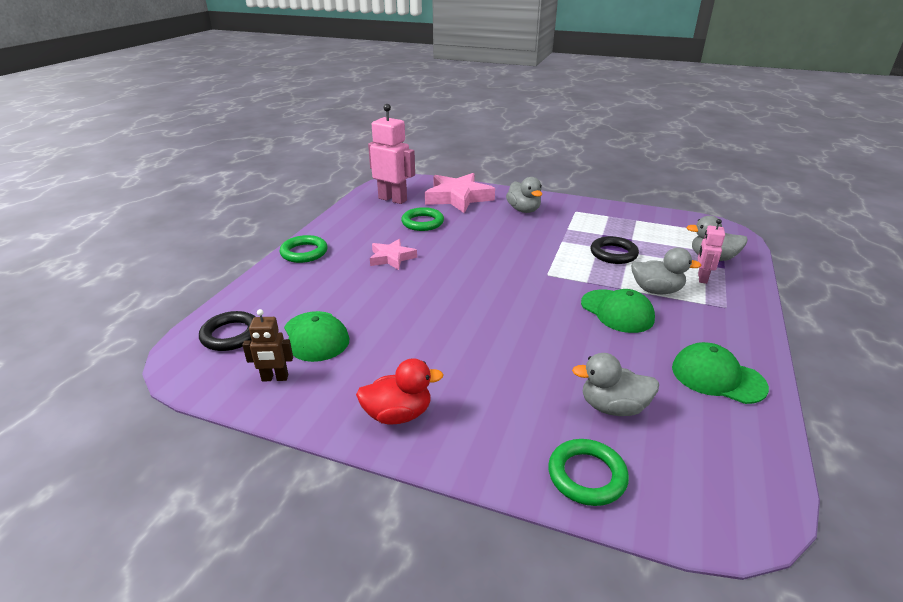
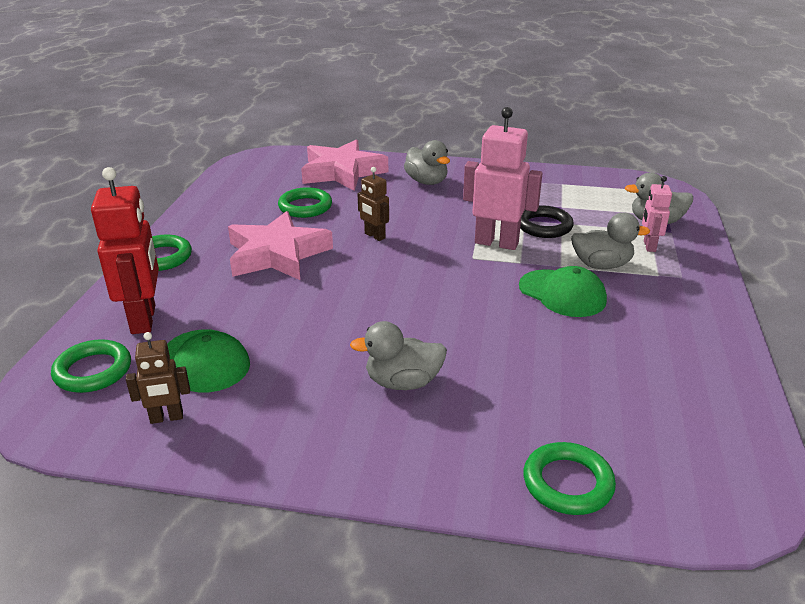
camera: 10 degrees left, 0 degrees up
black ring [199,311,256,351] -> green ring [51,339,131,393]
red duck [356,358,444,425] -> none
pink robot [368,104,415,204] -> pink robot moved to [463,107,543,250]
pink star [370,239,417,270] -> pink star [228,211,333,280], size x1.76
grey duck [572,353,659,416] -> grey duck moved to [350,321,447,390]
green cap [672,342,769,404] -> none
none -> red robot [91,167,159,334]
none -> brown robot [358,167,389,241]

